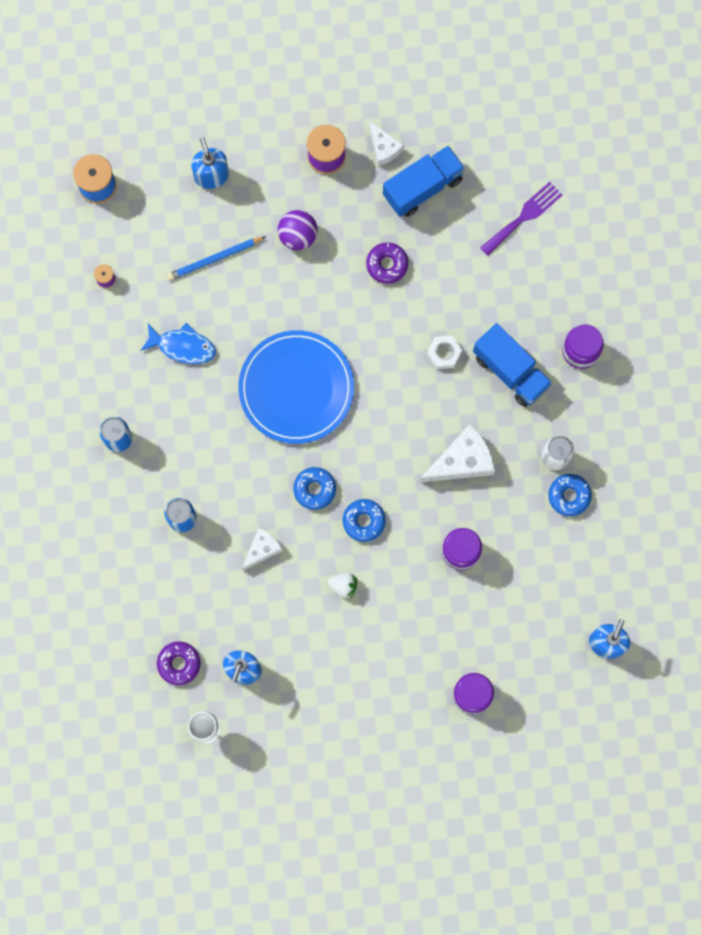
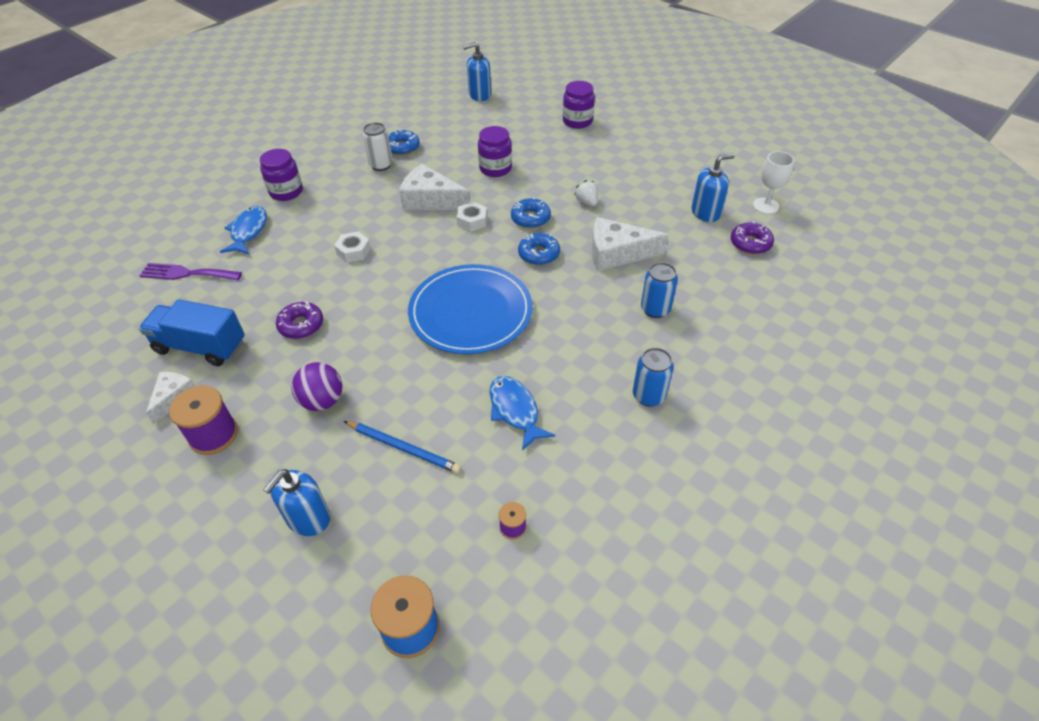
camera: 130 degrees left, 30 degrees down
white cheese [242,528,283,571] -> white cheese [592,217,669,271], size x1.68
blue truck [473,323,552,407] -> none
none -> blue fish [220,206,267,254]
none -> white nut [456,202,487,232]

